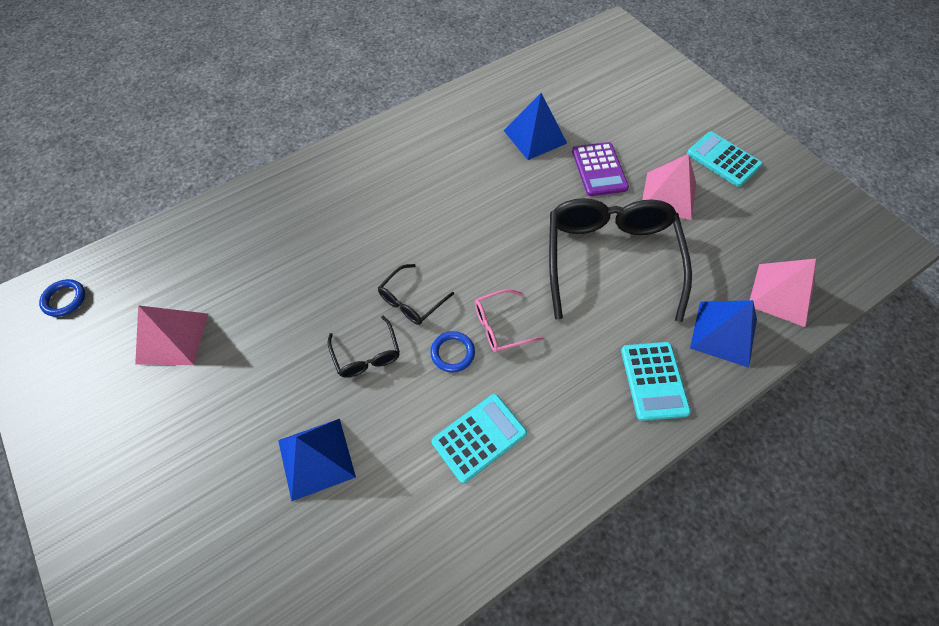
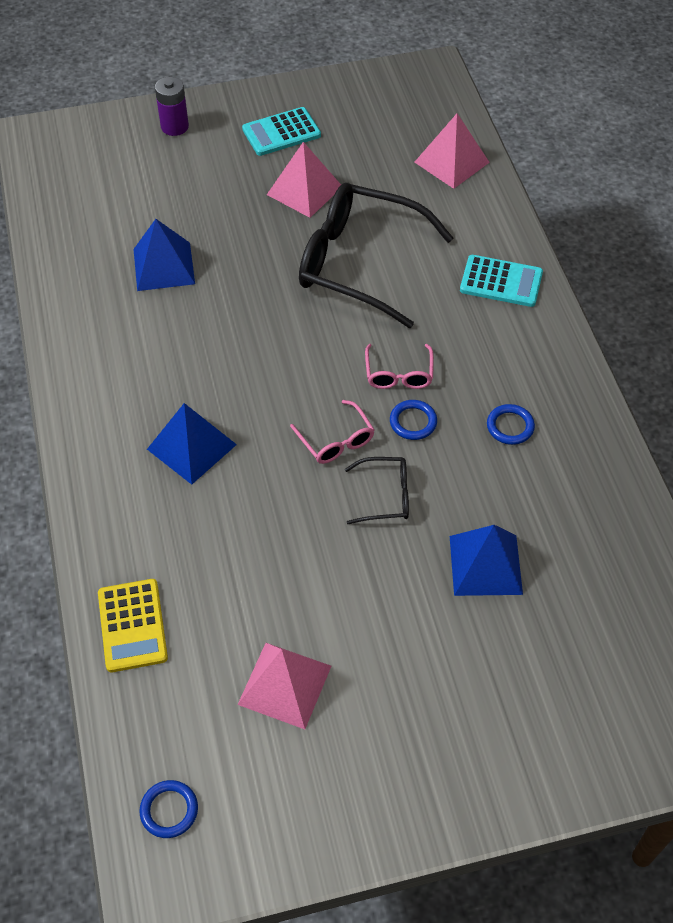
camera: 70 degrees left, 5 degrees down
black glasses [378,264,454,325] -> pink glasses [290,400,374,464]
turquoise calculator [432,394,527,484] -> blue ring [487,404,535,445]
purple calculator [572,142,629,196] -> none
blue pyramid [690,300,757,368] -> blue pyramid moved to [147,403,237,485]
none -> yellow calculator [98,579,168,672]
none -> purple battery [155,77,189,136]

